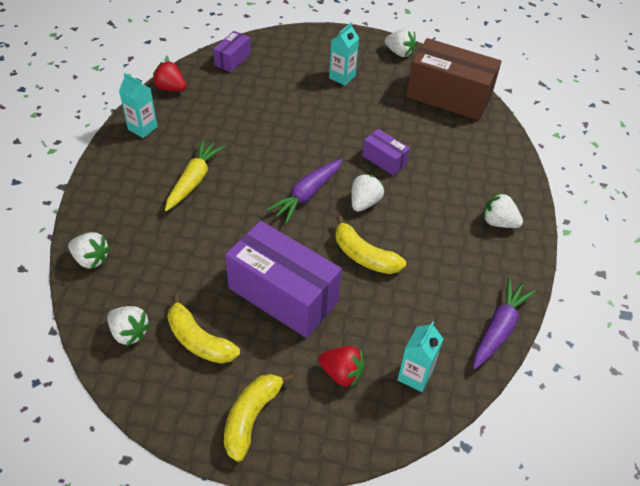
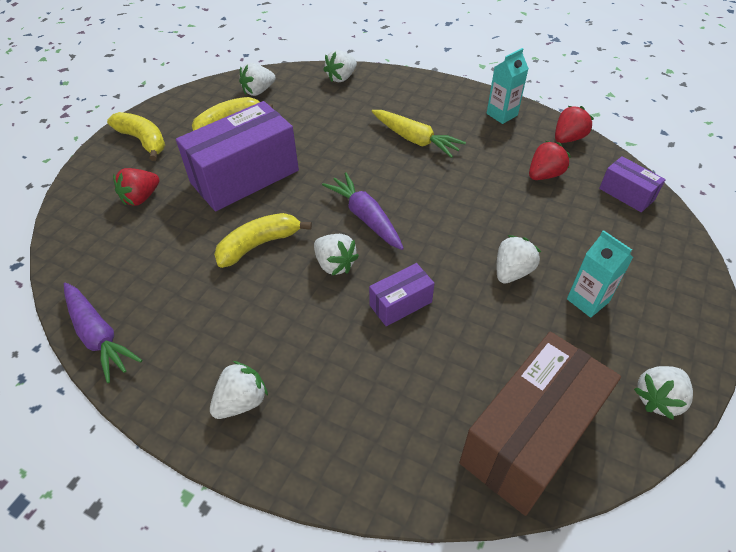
camera: 110 degrees right, 0 degrees up
turquoise carton [398,321,443,392] -> none
none -> white strawberry [497,235,541,283]
none -> red strawberry [529,141,571,180]

